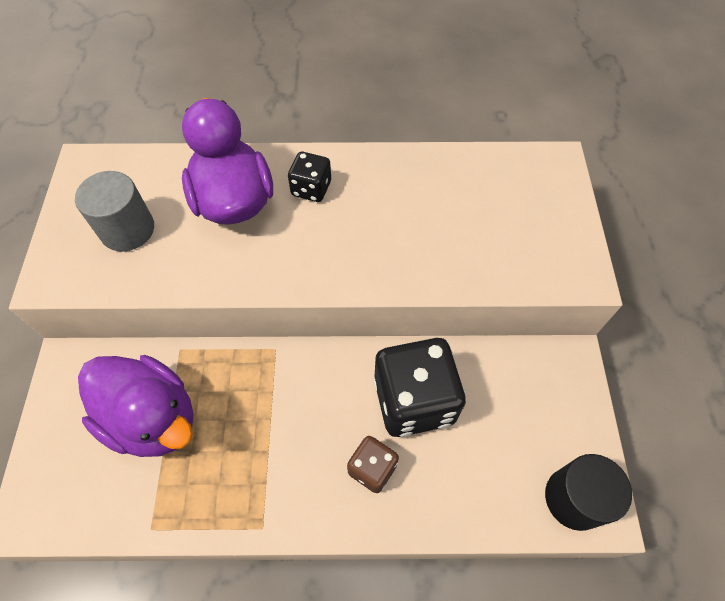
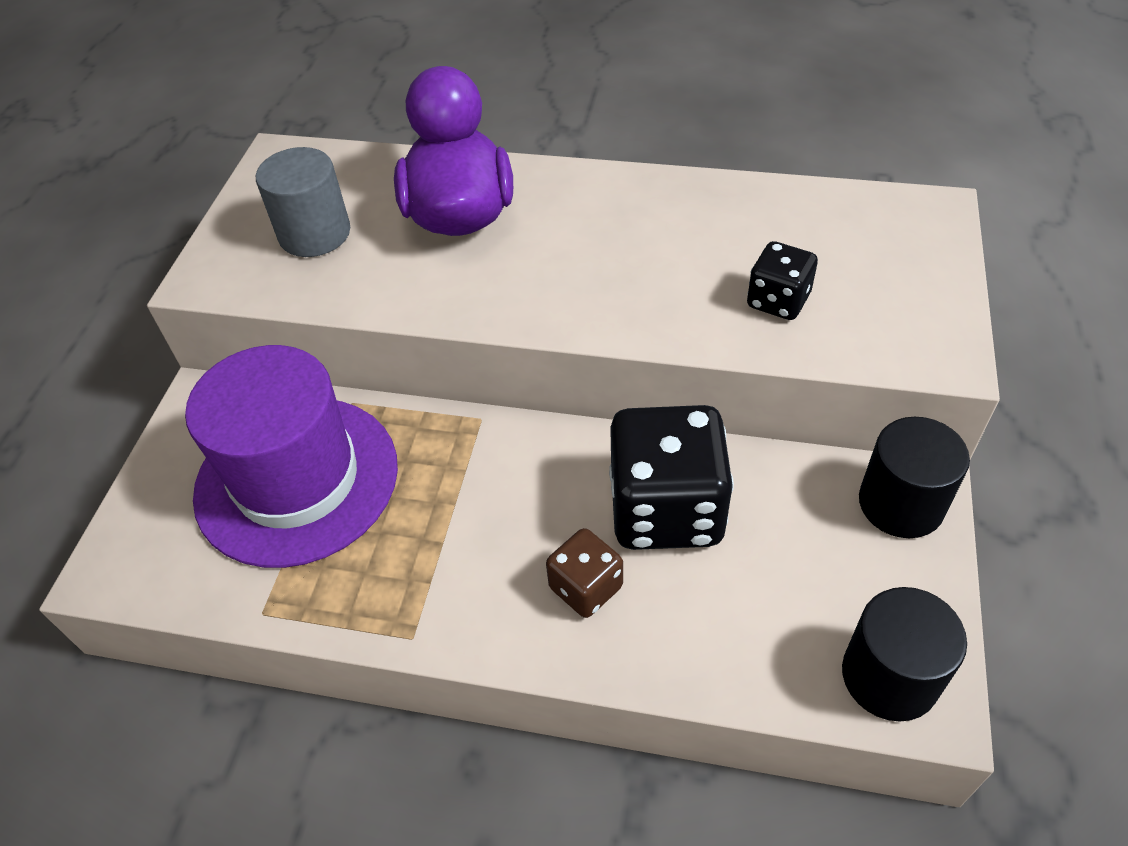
camera: 15 degrees right, 10 degrees down
purple duck [78,355,194,457] -> purple hat [185,345,398,568]
black dice [288,152,331,202] -> black dice moved to [747,241,818,320]
none -> black cylinder [859,417,970,538]

